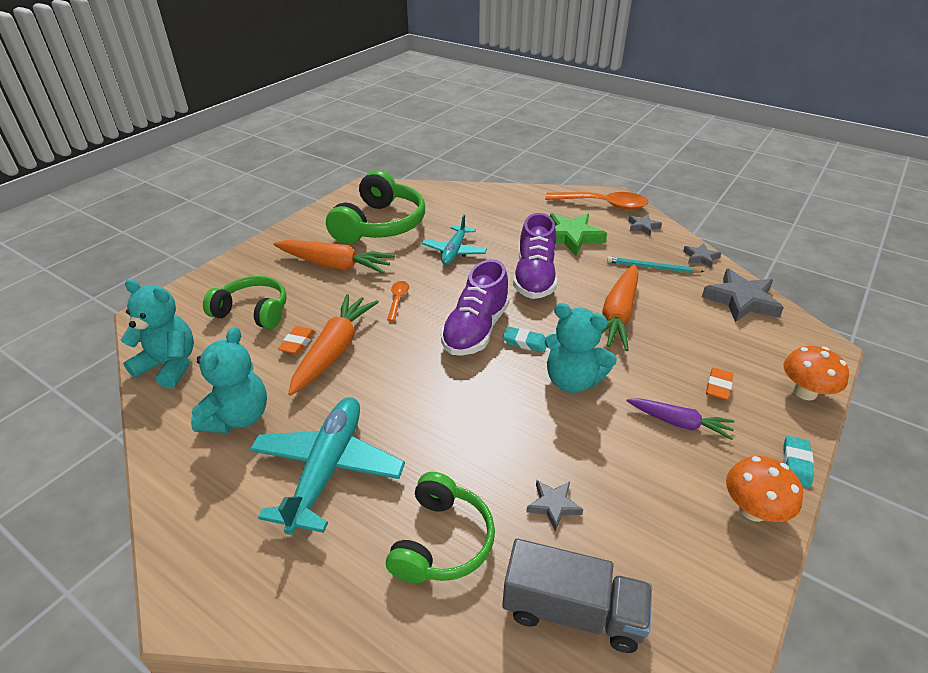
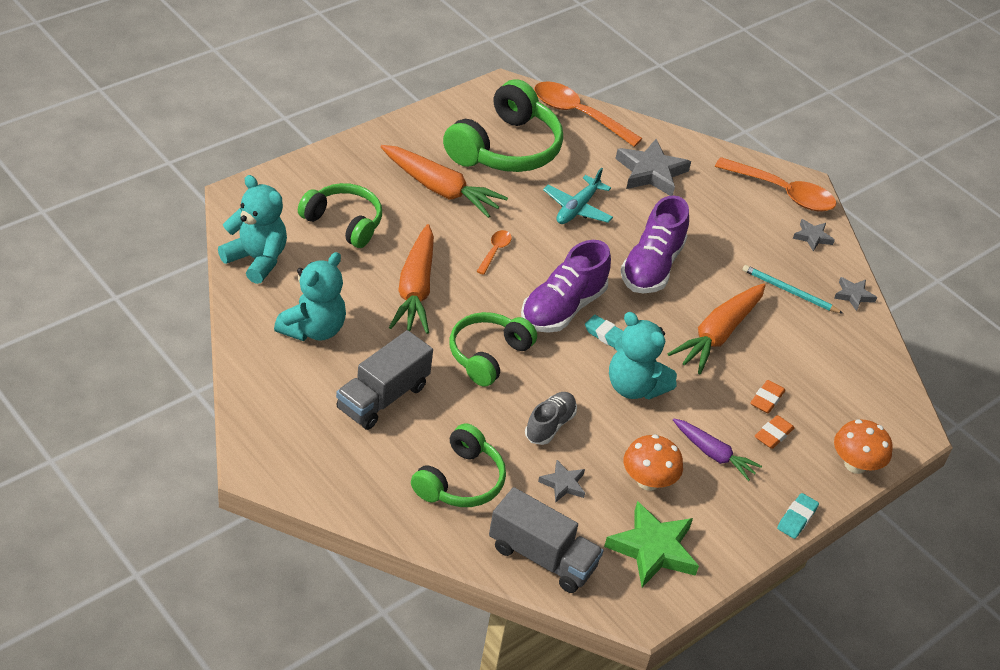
camera: 10 degrees right, 5 degrees up
turquoise plane [249,397,405,535] -> grey truck [336,330,433,430]
orange eraser [278,326,315,354] -> orange eraser moved to [750,380,785,413]
orange carrot [288,294,379,396] -> orange carrot turned 150 degrees clockwise [389,224,434,334]
green star [550,213,607,255] -> green star moved to [604,501,699,587]
grey star [702,268,784,323] -> grey star moved to [615,139,691,196]
orange mushroom [726,456,803,522] -> orange mushroom moved to [624,434,683,491]
none -> green headphones [450,312,537,387]
none -> grey shoe [525,392,577,445]
none -> orange spoon [534,81,642,147]

